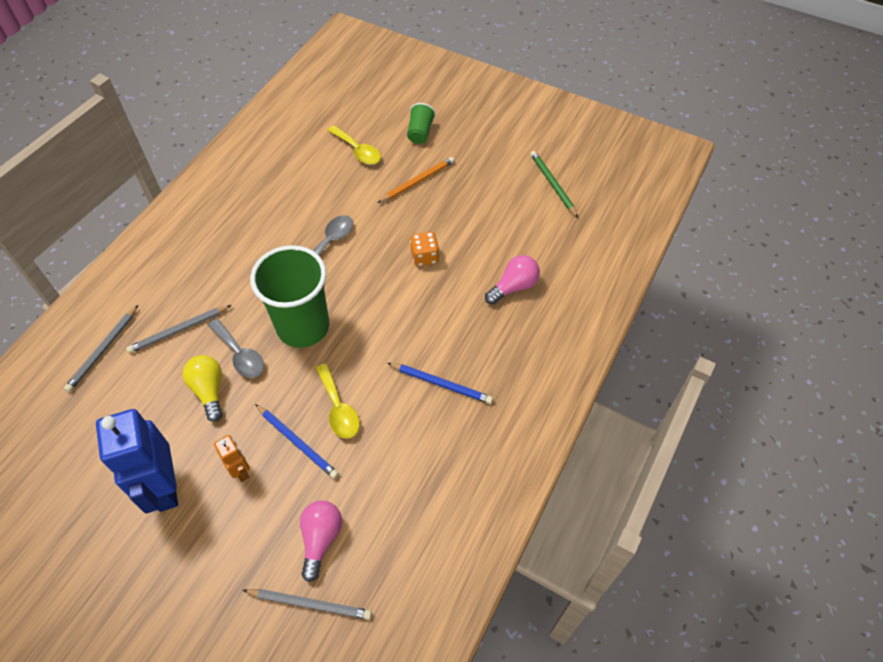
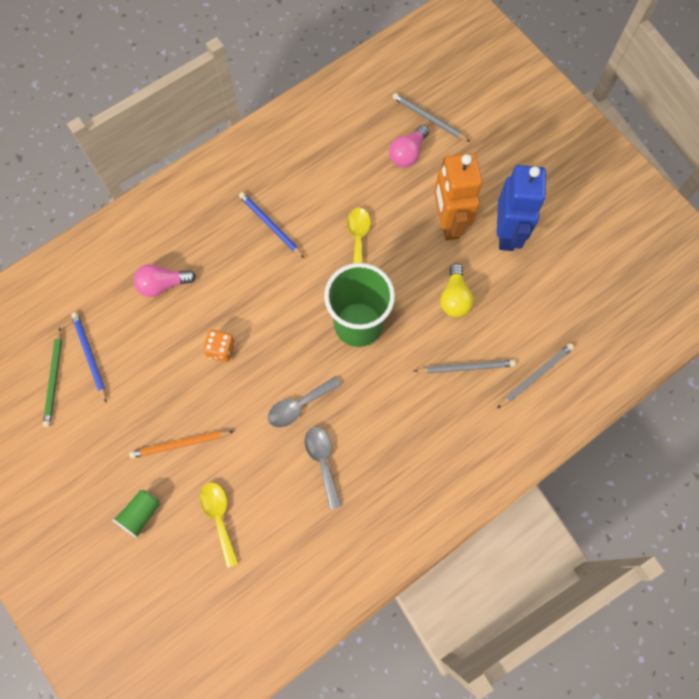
camera: 155 degrees left, 15 degrees up
grey spoon [208,318,264,378] -> grey spoon moved to [305,427,341,510]
orange robot [214,435,250,482] -> orange robot [434,153,482,240], size x2.08
blue pencil [255,404,339,479] -> blue pencil moved to [71,312,106,402]

